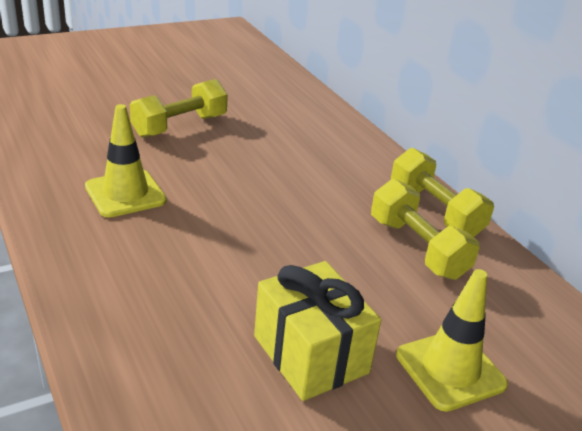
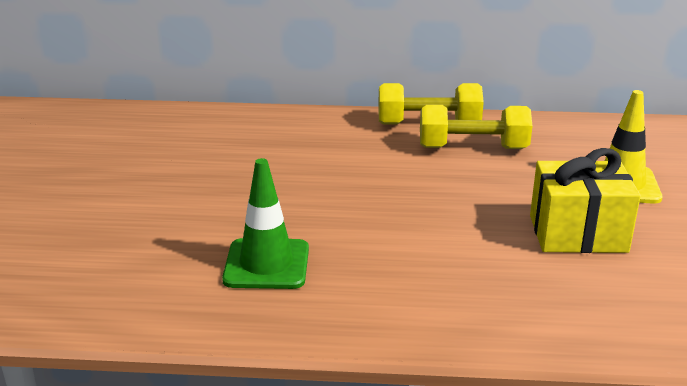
camera: 55 degrees left, 5 degrees down
yellow traffic cone [85,104,167,217] -> green traffic cone [222,158,309,289]
yellow dumbbell [130,79,228,137] -> none

